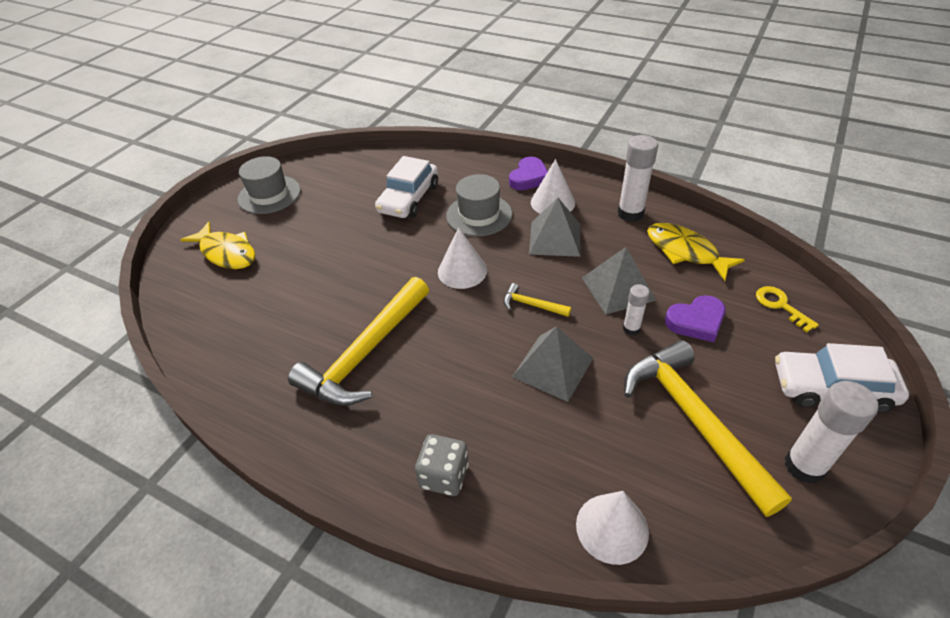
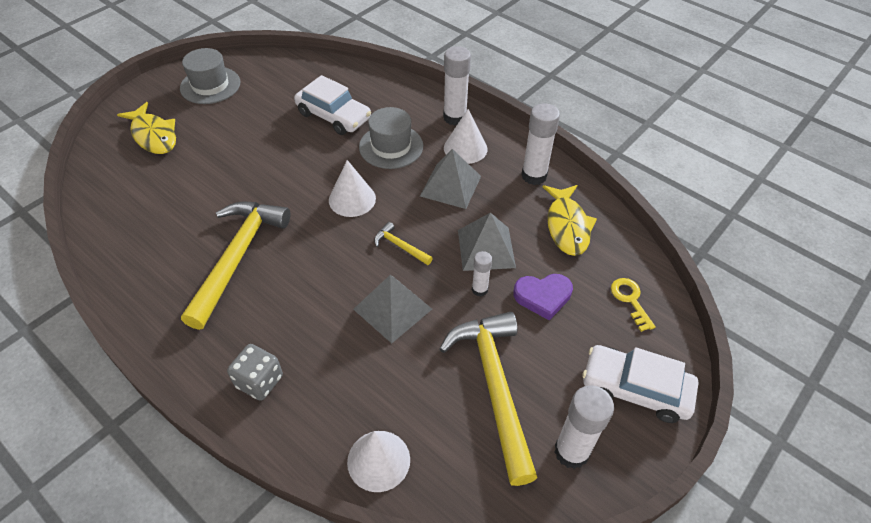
camera: 10 degrees right, 5 degrees up
yellow hammer [288,277,429,406] -> yellow hammer turned 150 degrees clockwise [181,202,290,330]
white car [375,156,438,218] -> white car turned 90 degrees counterclockwise [294,75,371,135]
purple heart [509,157,548,190] -> white glue stick [443,46,471,126]
yellow fish [647,223,745,281] -> yellow fish turned 150 degrees counterclockwise [543,185,597,256]

